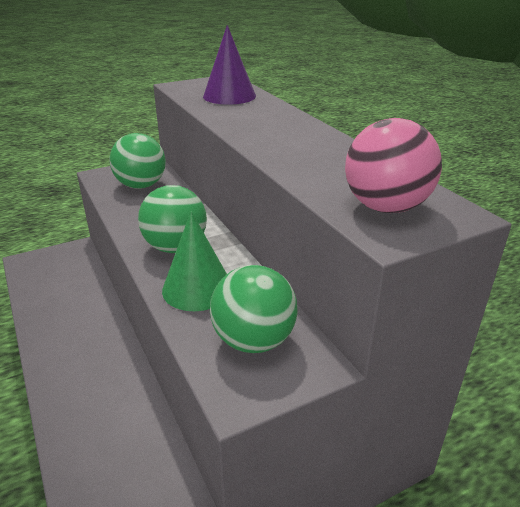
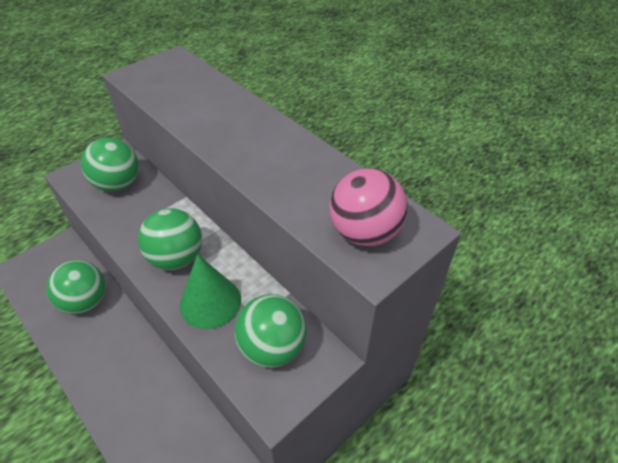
camera: 15 degrees left, 15 degrees up
purple cone [203,25,256,105] -> none
none -> green ball [46,260,106,314]

